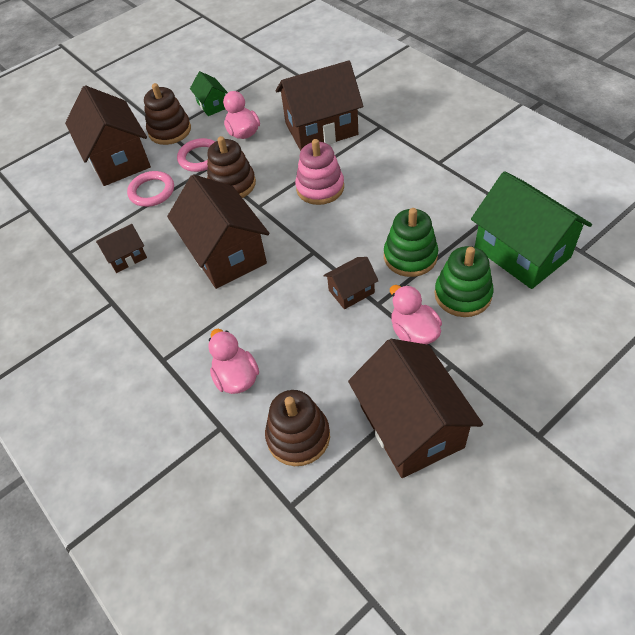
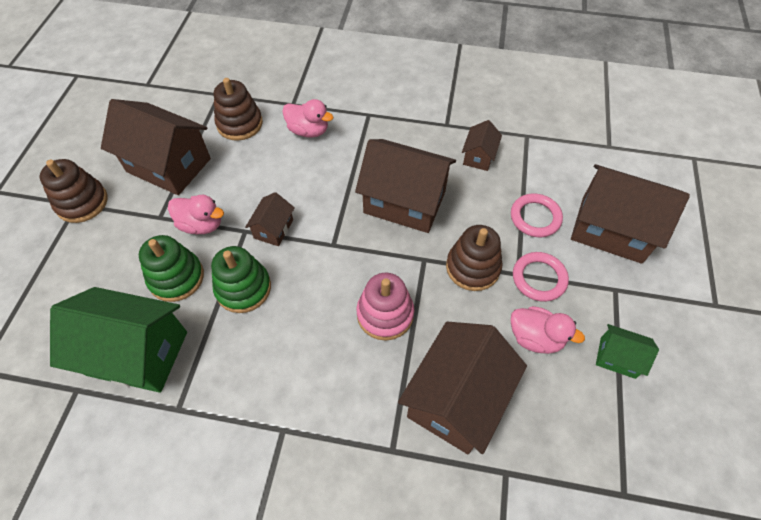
camera: 135 degrees right, 5 degrees up
brown stacking toy [144,83,191,145] -> brown stacking toy moved to [40,159,108,223]

